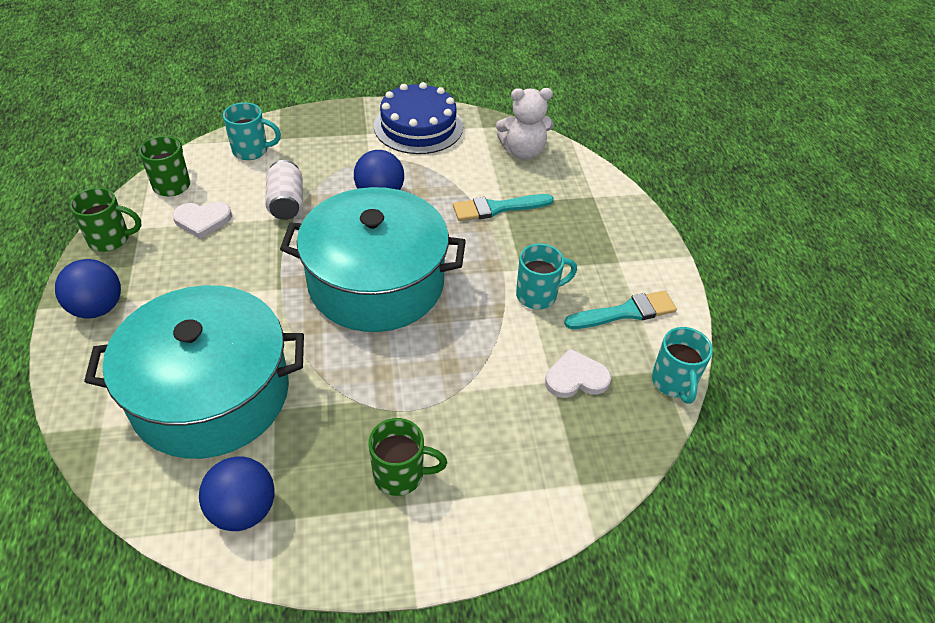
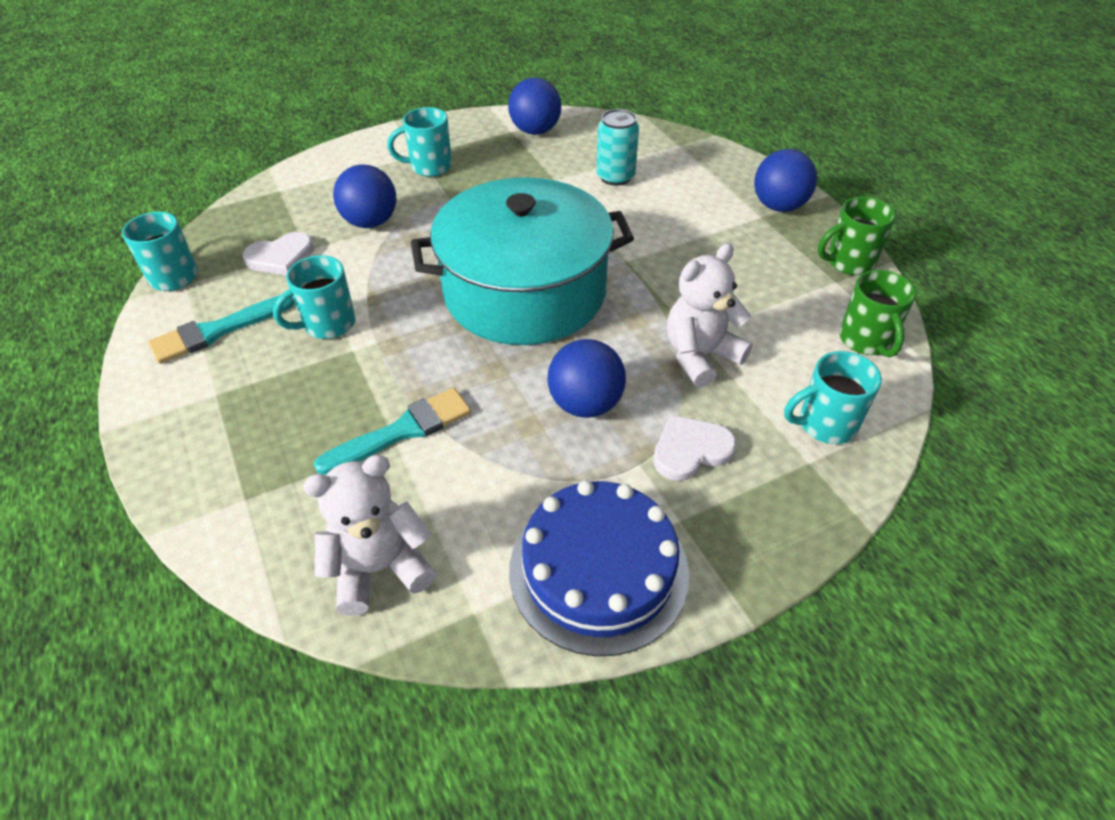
camera: 165 degrees right, 0 degrees up
turquoise pot [84,285,304,459] -> turquoise can [596,109,639,186]
white heart [172,201,232,239] -> white heart moved to [653,415,736,481]
white can [265,160,303,220] -> white teddy bear [667,244,752,388]
green mug [368,418,447,496] -> turquoise mug [387,107,452,177]
none -> blue ball [333,165,397,228]

